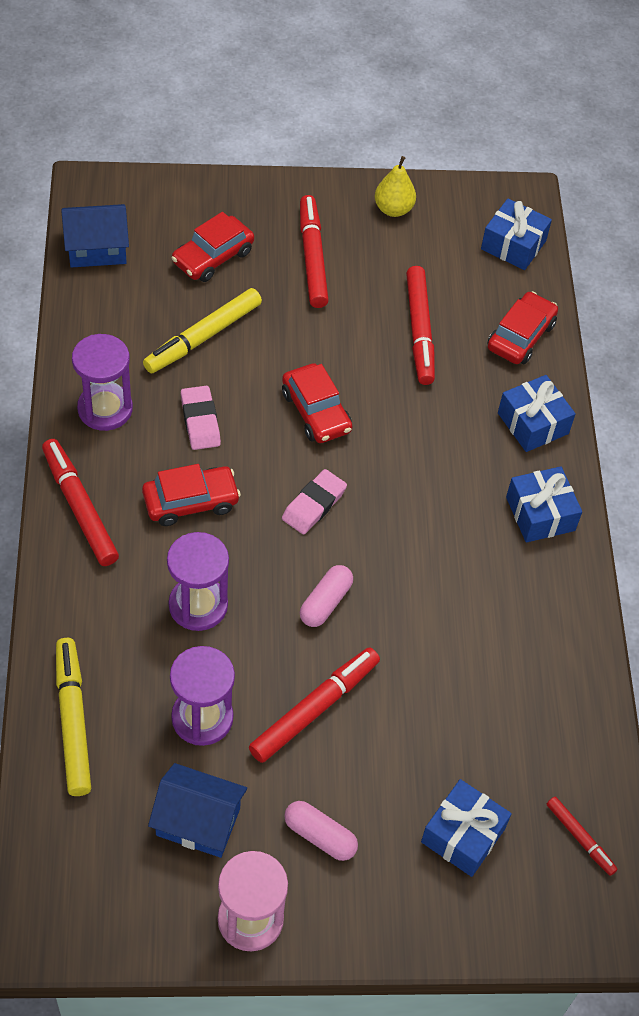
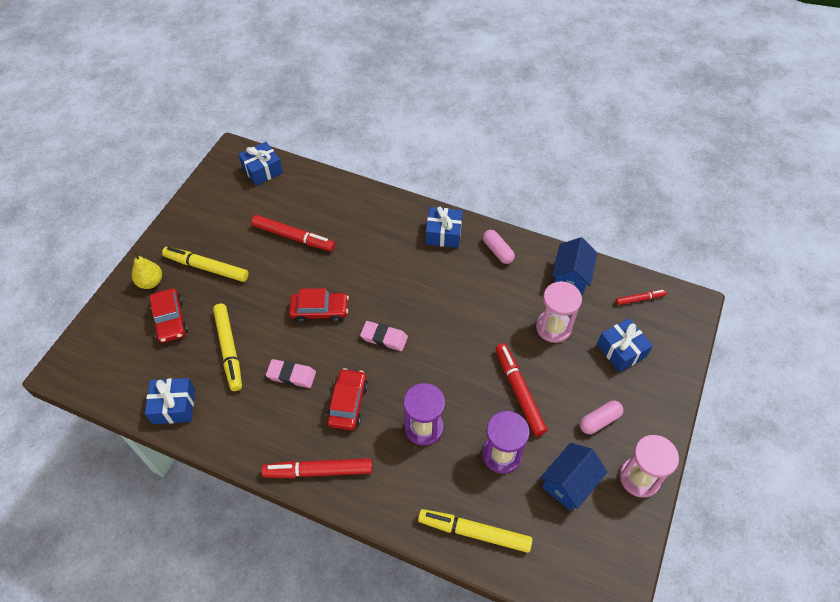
camera: 60 degrees left, 0 degrees up
blue house [61,204,129,268] -> blue house moved to [552,237,597,295]
purple hourglass [72,334,133,431] -> none
pink eraser [282,469,347,535] -> pink eraser turned 45 degrees counterclockwise [360,321,408,351]
red marker [300,195,329,308] -> yellow marker [162,247,249,282]
pink capsule [300,565,353,627] -> pink capsule moved to [483,230,515,264]
yellow pear [375,156,416,217] -> yellow pear moved to [132,251,162,289]
red car [487,291,558,364] -> none
blue gift [498,375,576,452] -> blue gift moved to [145,378,195,424]
none -> pink hourglass [536,281,582,343]

